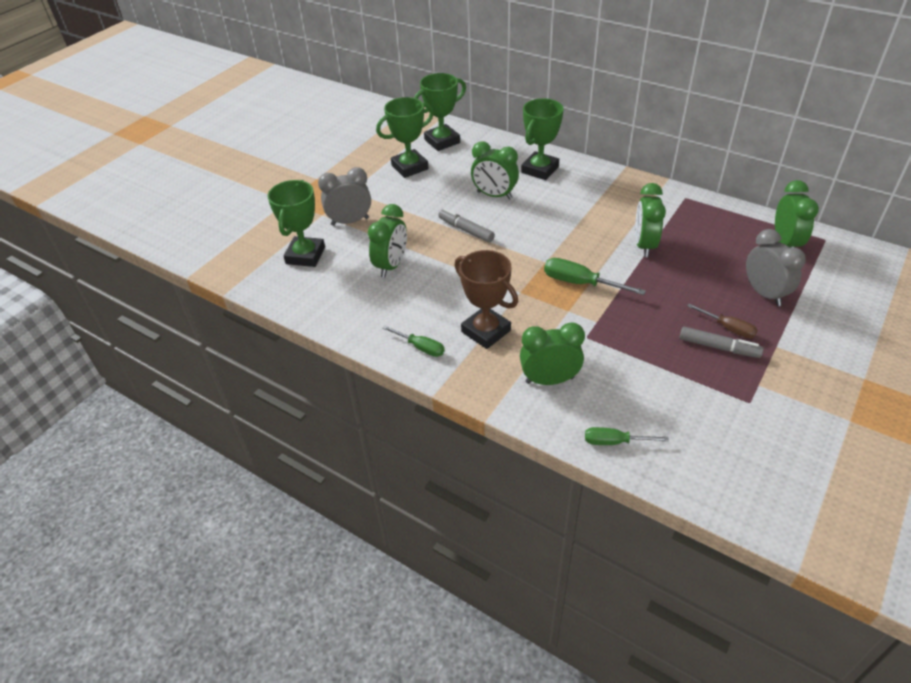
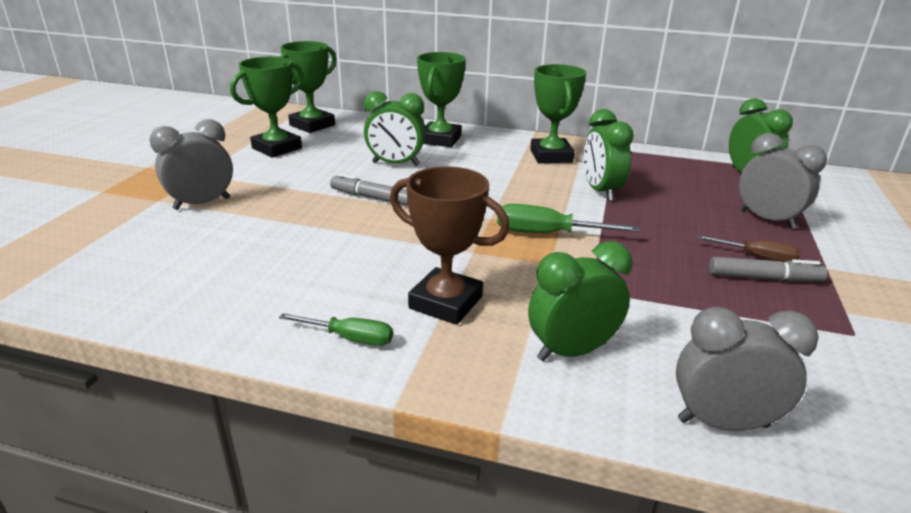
camera: 20 degrees left, 15 degrees down
green trophy [267,180,325,267] -> green trophy moved to [530,64,587,163]
green clock [368,204,407,278] -> none
green screwdriver [585,427,669,445] -> grey clock [676,307,819,431]

